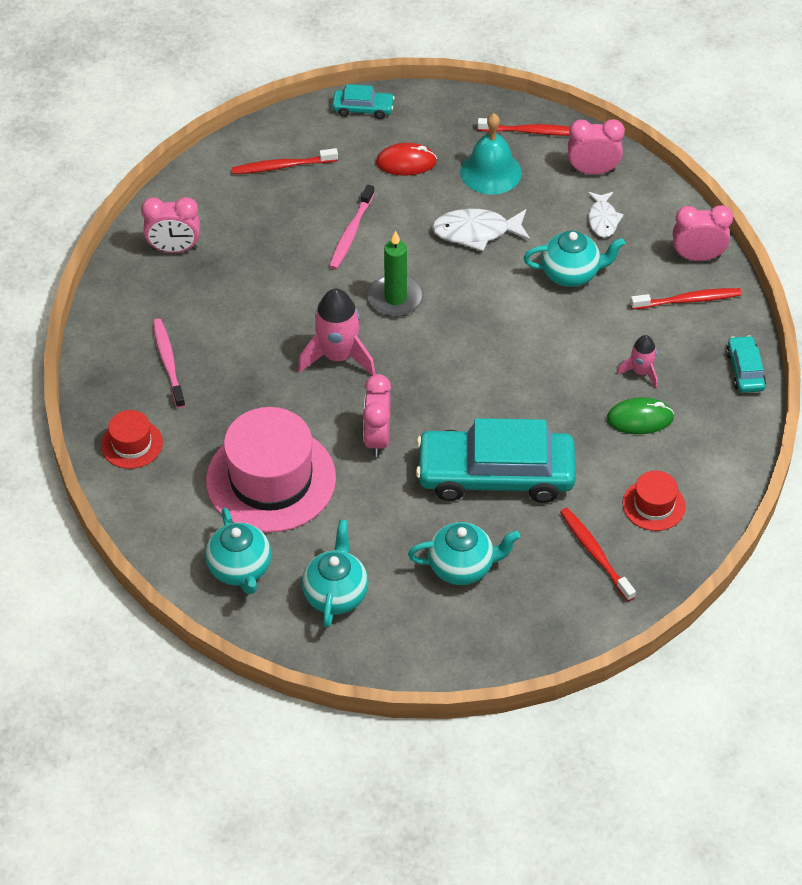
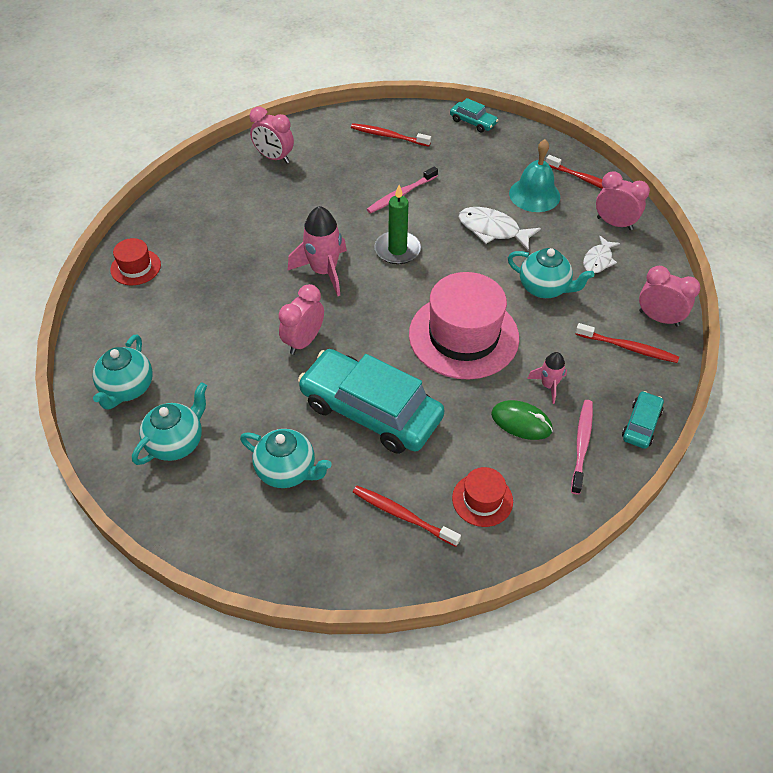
camera: 30 degrees right, 0 degrees up
pink toothbrush [152,319,186,408] -> pink toothbrush moved to [571,400,593,495]
pink hat [206,407,336,533] -> pink hat moved to [409,272,519,380]
red mouse [376,143,437,175] -> none
red toothbrush [560,508,636,601] -> red toothbrush turned 60 degrees counterclockwise [353,486,461,547]

